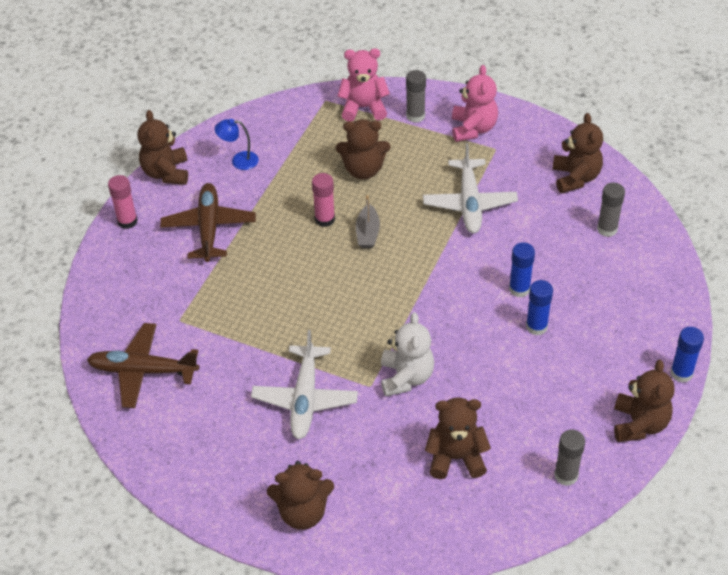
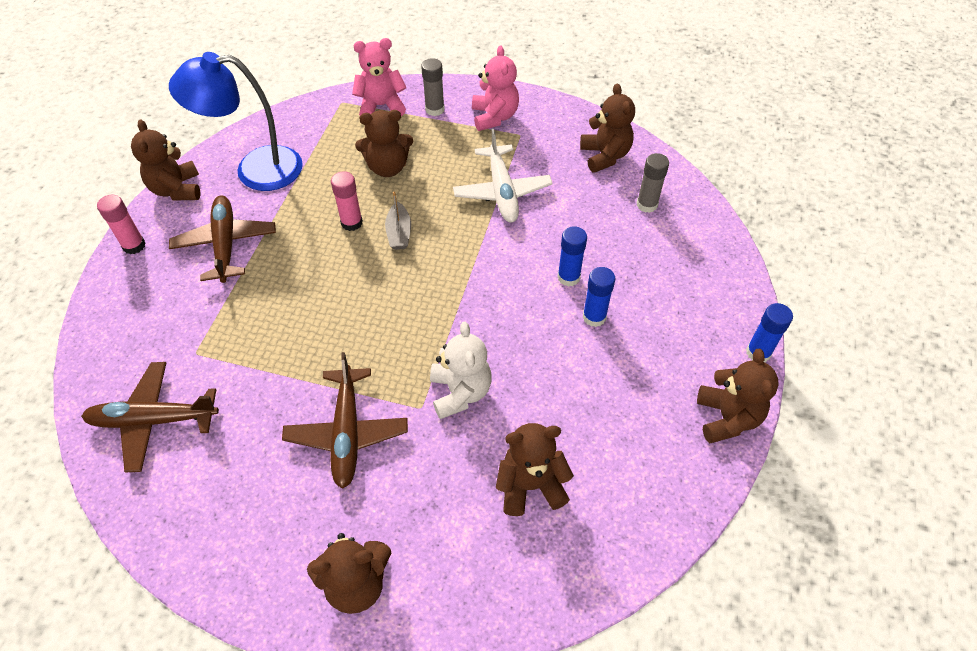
camera: 10 degrees left, 5 degrees up
blue lamp [215,119,259,170] -> blue lamp [169,52,303,191], size x2.29
white plane [251,330,358,439] -> brown plane [282,352,408,489]
grey glue stick [554,430,585,486] -> none

